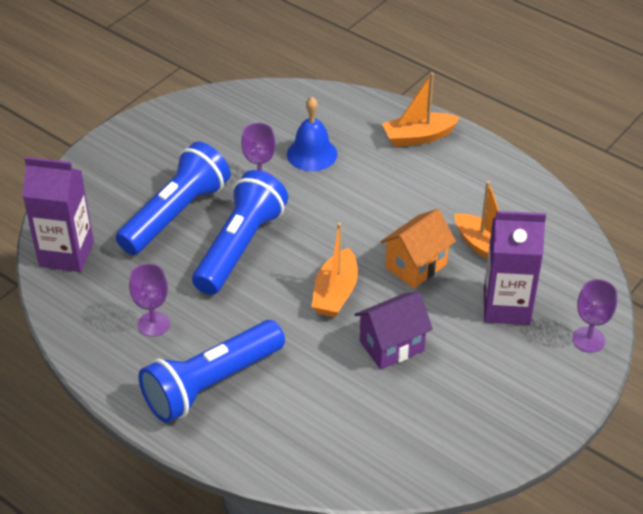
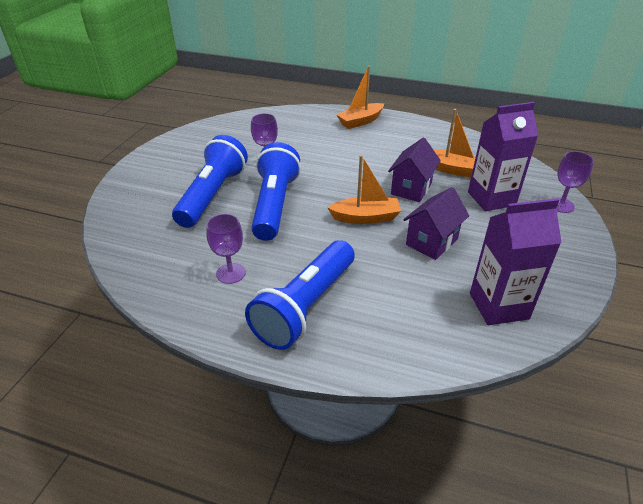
camera: 20 degrees left, 5 degrees down
purple carton [23,157,94,272] -> purple carton moved to [470,198,562,325]
blue bell [287,97,337,171] -> none
orange boat [312,222,358,317] -> orange boat turned 90 degrees counterclockwise [327,155,401,224]
orange house [380,209,456,288] -> purple house [388,138,441,202]

